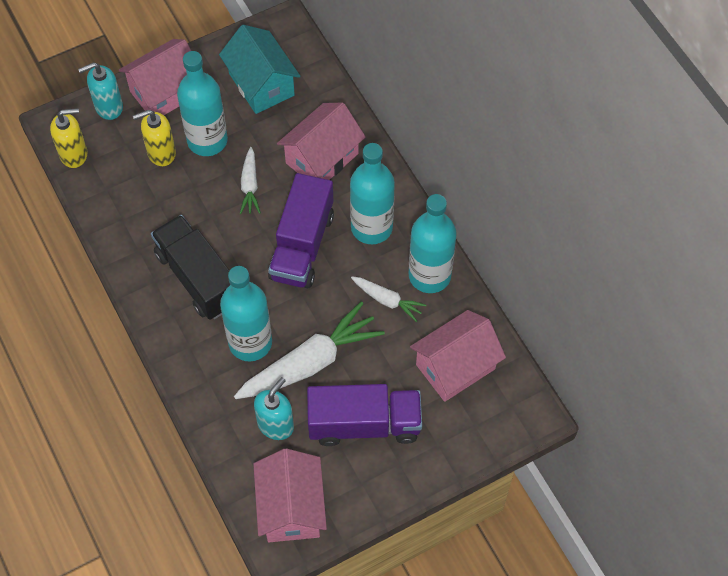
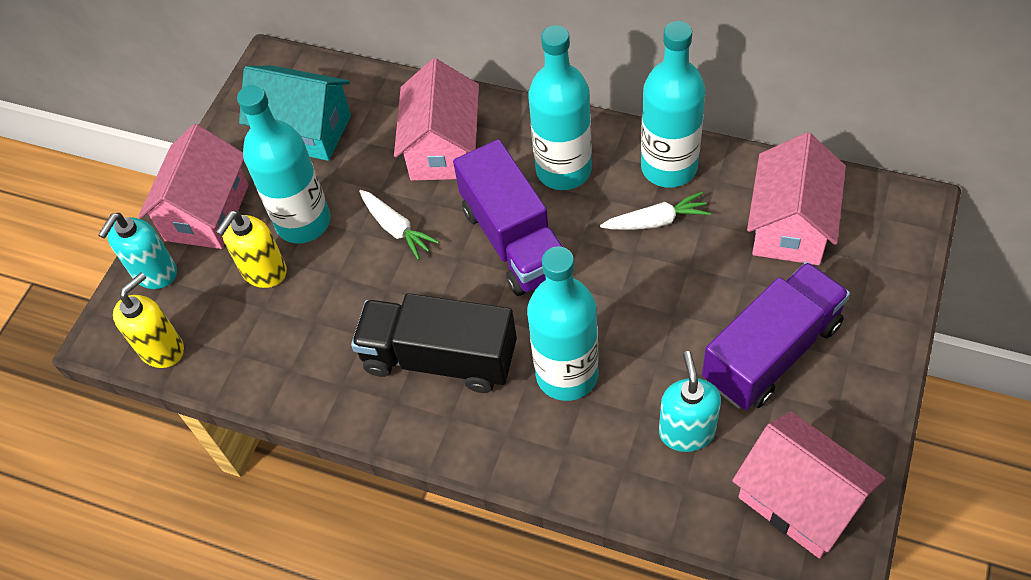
camera: 35 degrees left, 5 degrees down
white carrot [234,301,385,399] -> none

